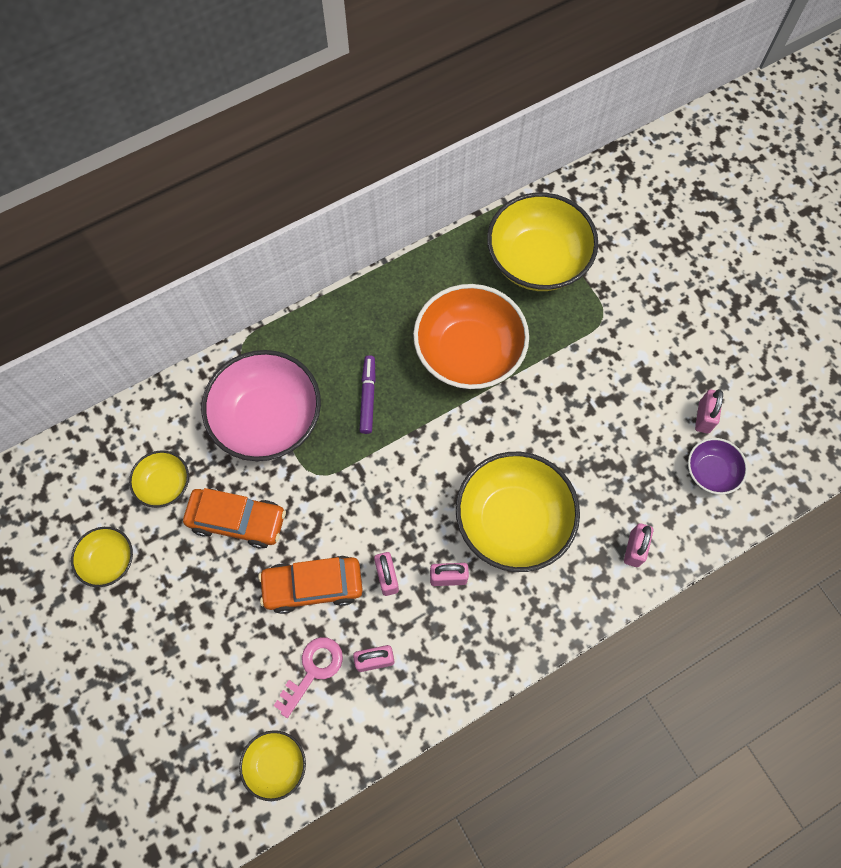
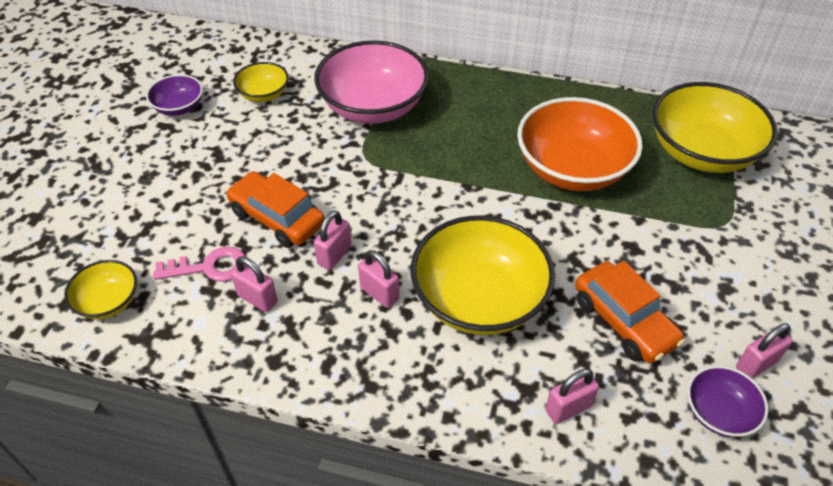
camera: 45 degrees right, 20 degrees down
yellow bowl [71,527,133,587] -> purple bowl [146,74,203,116]
orange car [183,488,286,549] -> orange car moved to [575,261,685,363]
purple marker [360,355,376,434] -> none

